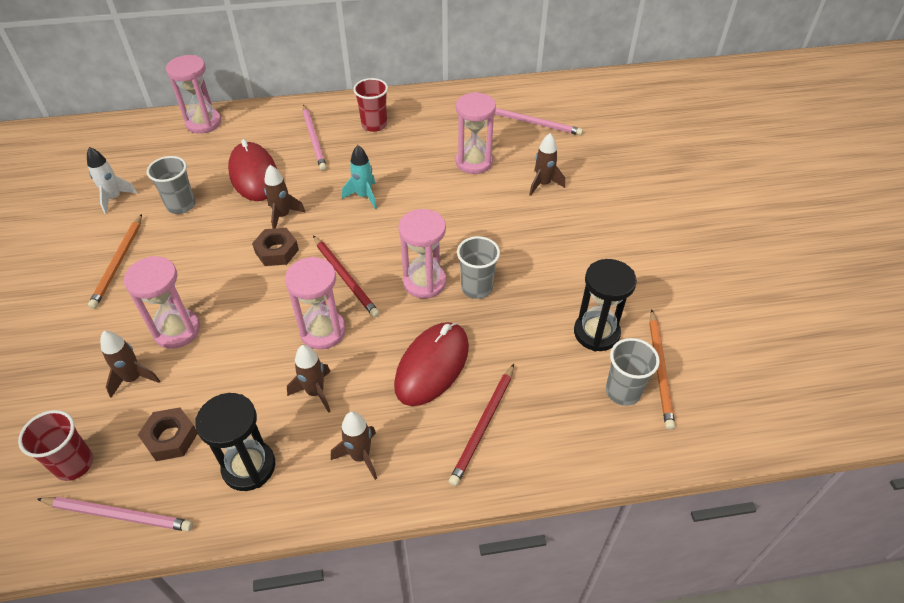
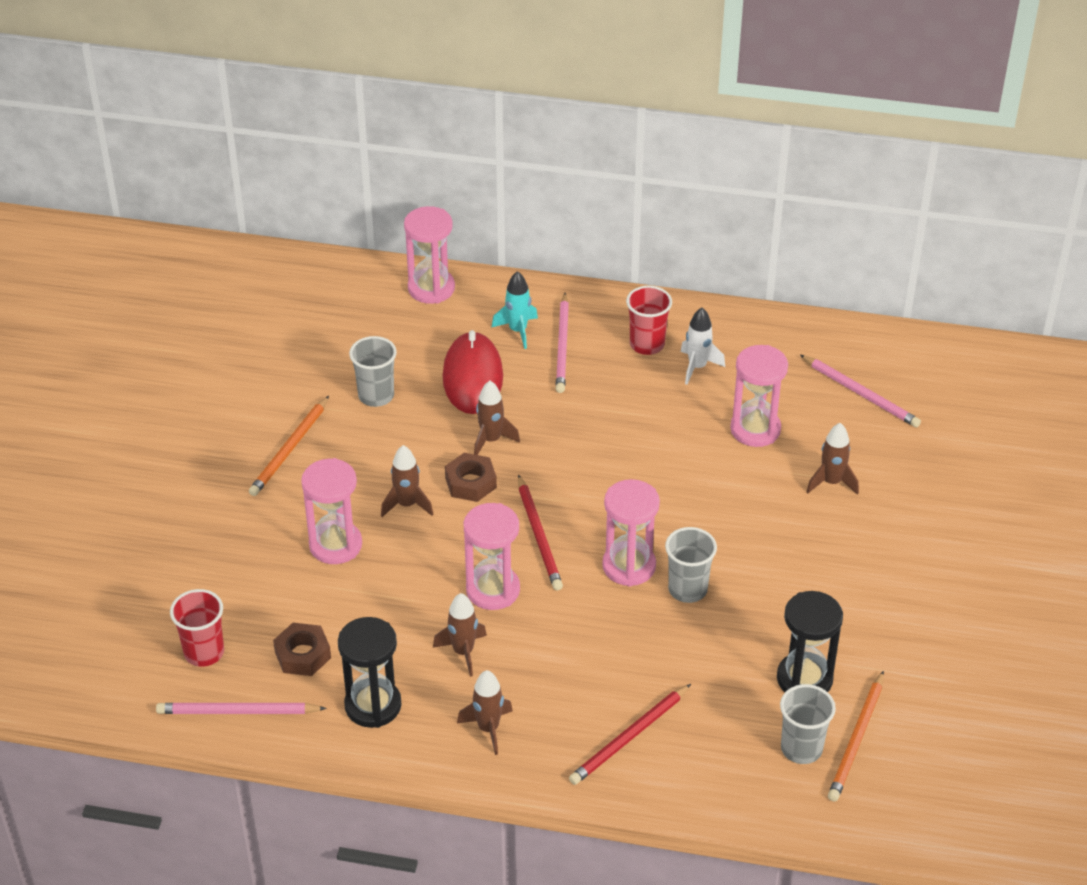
camera: 20 degrees right, 5 degrees down
pink pencil [37,497,193,532] -> pink pencil turned 150 degrees clockwise [156,703,327,714]
white rocket [87,147,137,214] -> white rocket moved to [681,308,725,385]
brown rocket [100,331,160,398] -> brown rocket moved to [381,445,434,517]
turquoise rocket [342,145,377,209] -> turquoise rocket moved to [491,271,538,349]
red mouse [394,322,469,406] -> none

